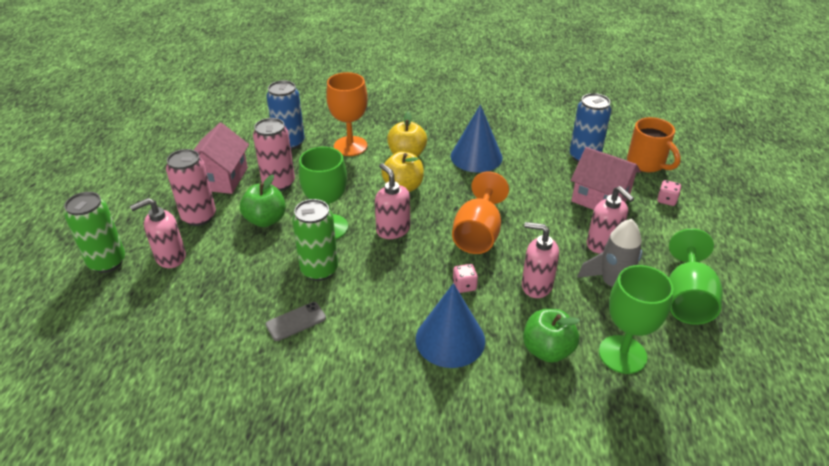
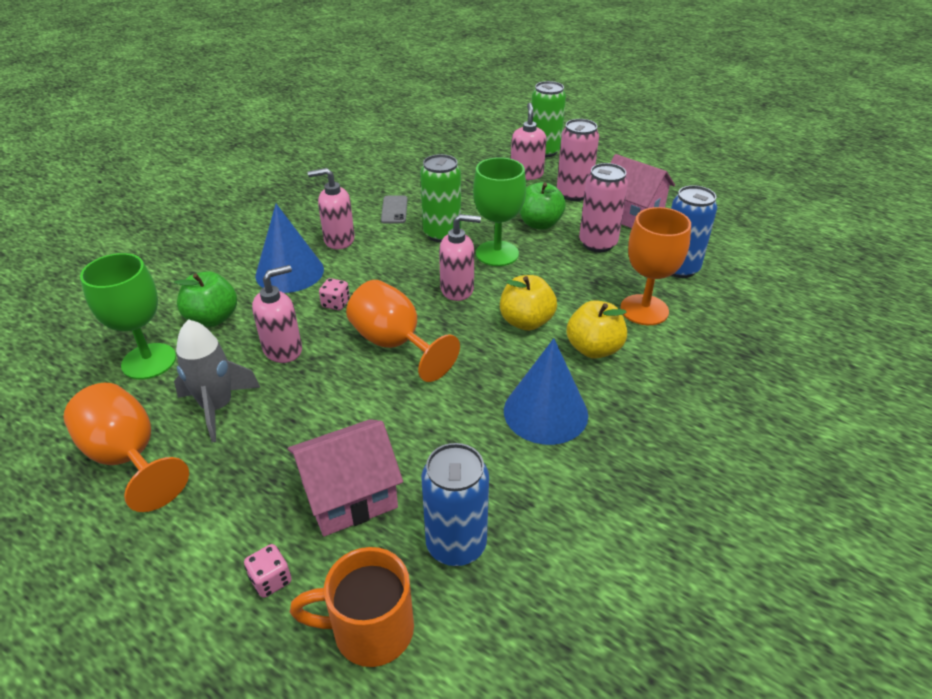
camera: 120 degrees right, 0 degrees up
pink soap dispenser [587,186,634,254] -> pink soap dispenser moved to [308,168,355,250]
green goblet [669,229,723,325] -> orange goblet [63,383,189,512]

